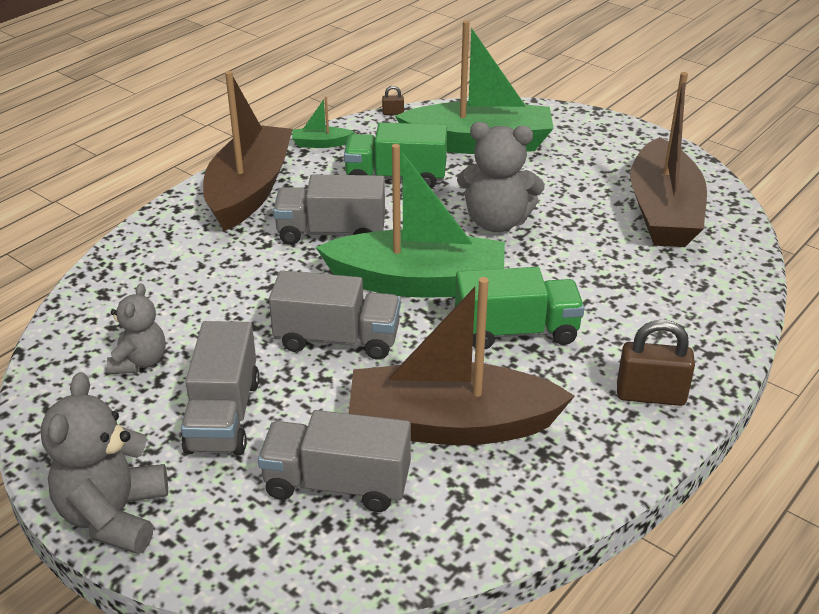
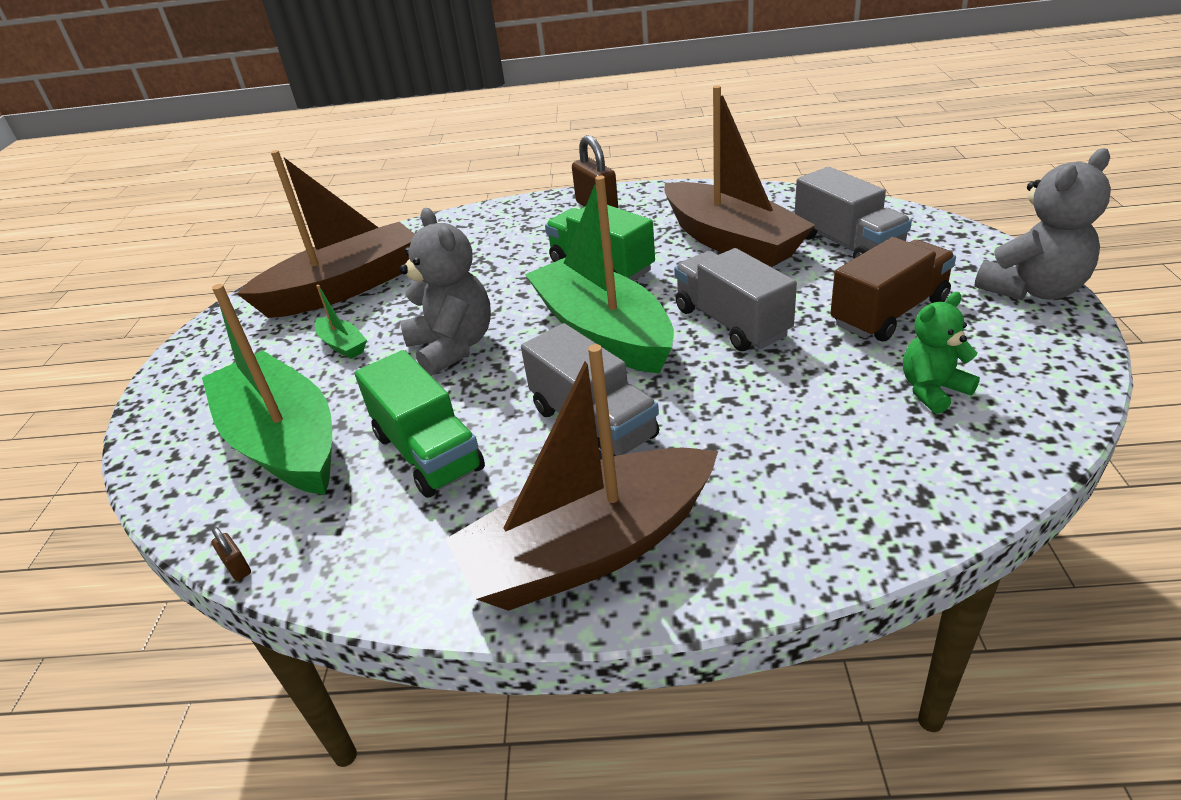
camera: 125 degrees left, 0 degrees up
grey teddy bear [107,283,166,375] -> green teddy bear [903,292,980,414]
grey truck [181,321,260,455] -> brown truck [830,237,956,341]
green boat [292,96,355,148] -> green boat moved to [315,285,367,359]

